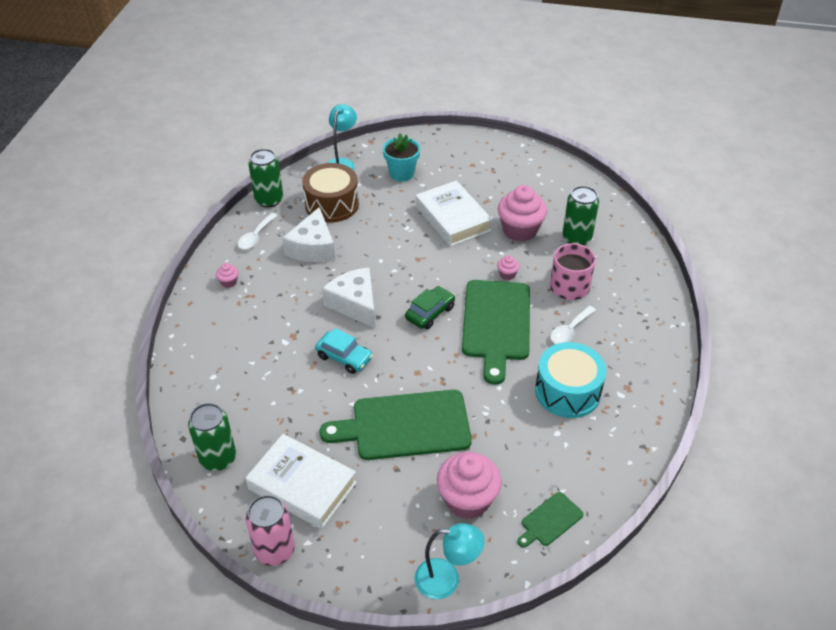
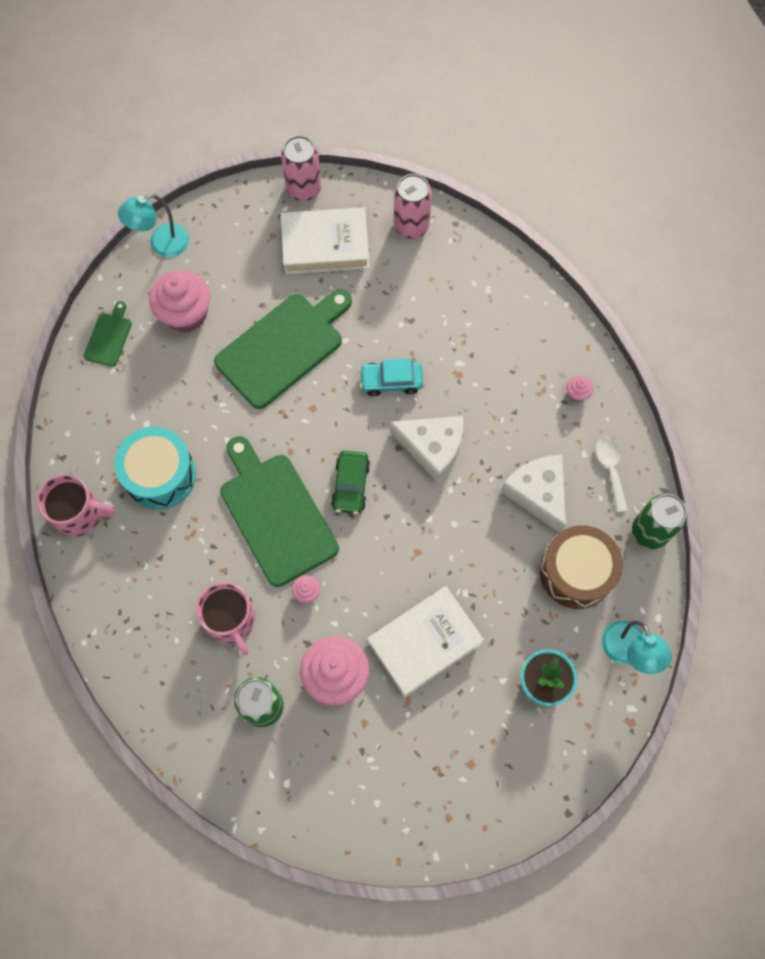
camera: 145 degrees right, 25 degrees up
green can [188,403,236,471] -> pink can [394,174,432,238]
white book [416,180,492,247] -> white book turned 60 degrees counterclockwise [367,586,484,697]
white spoon [550,306,596,344] -> none
none -> pink mug [37,474,115,536]

